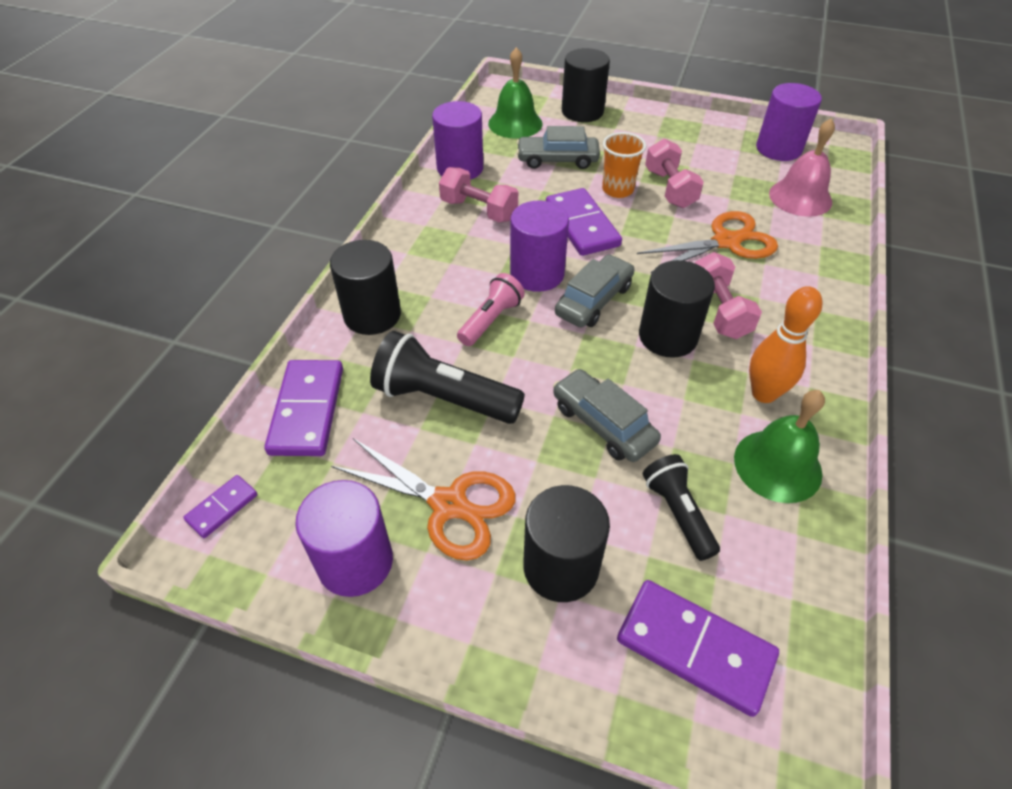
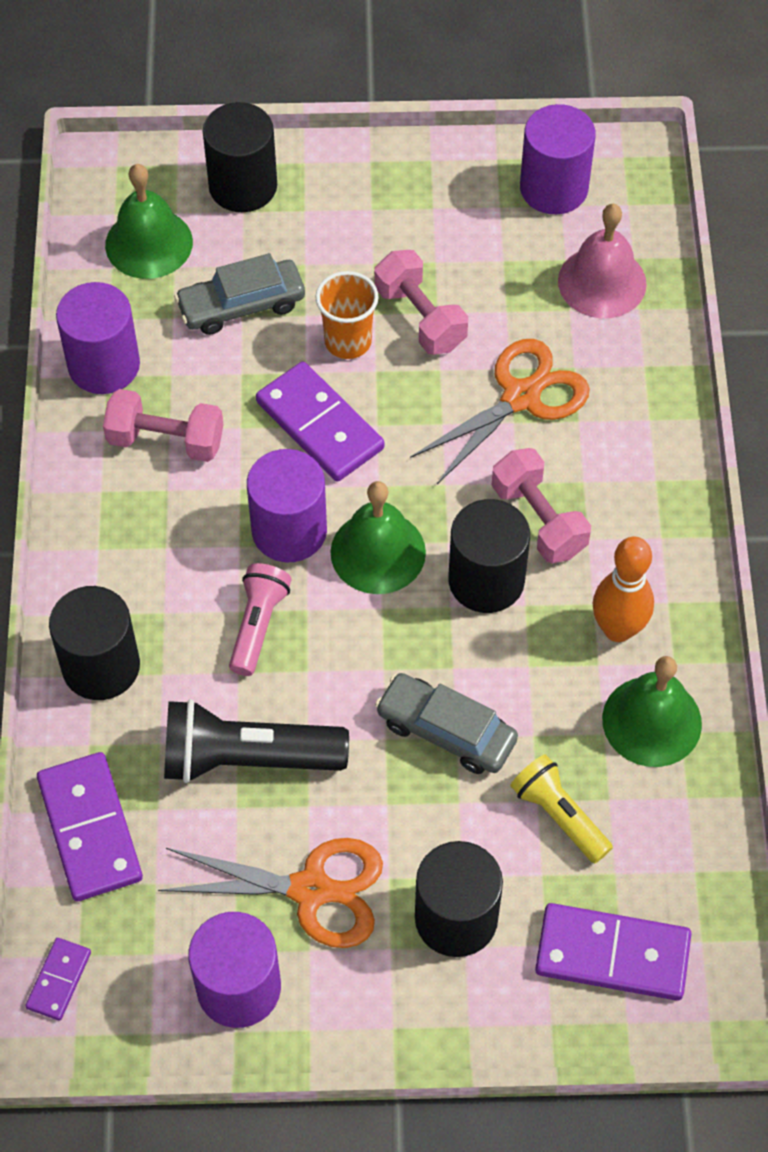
camera: 20 degrees left, 10 degrees up
grey car [555,254,635,328] -> green bell [330,481,426,594]
black flashlight [643,454,720,561] -> yellow flashlight [510,754,613,863]

